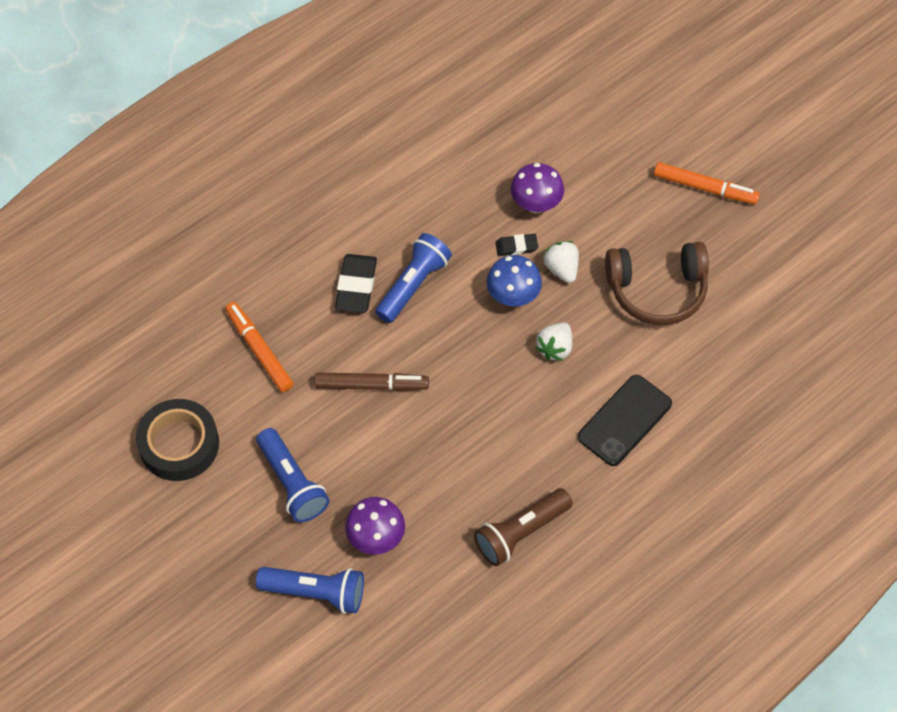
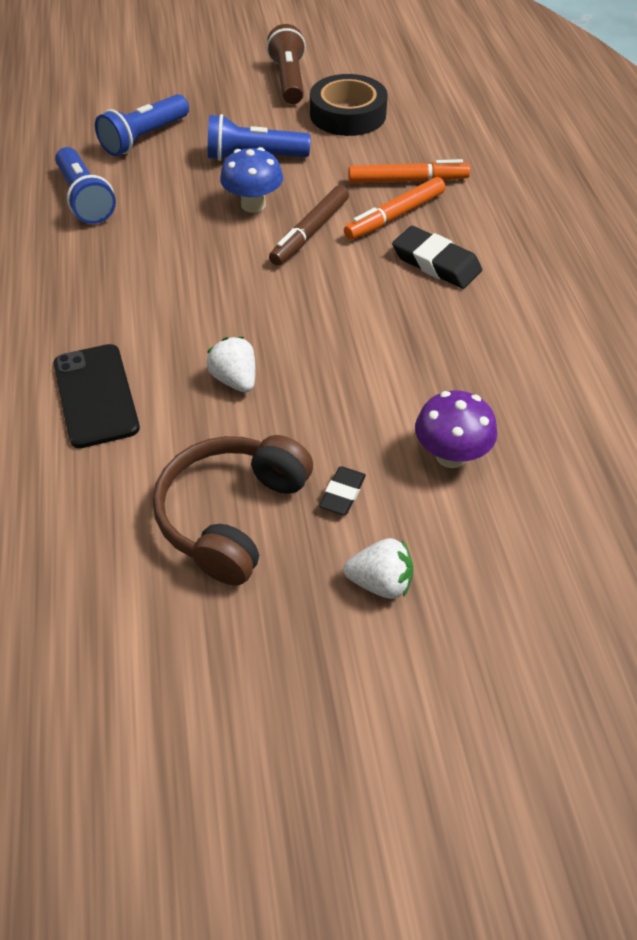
camera: 120 degrees right, 10 degrees down
purple mushroom [345,497,405,555] -> none
blue flashlight [375,233,452,323] -> blue flashlight moved to [55,147,116,224]
brown flashlight [474,488,573,566] -> brown flashlight moved to [266,24,306,104]
blue mushroom [486,255,542,306] -> blue mushroom moved to [220,147,283,213]
black eraser [495,234,538,256] -> black eraser moved to [319,466,366,515]
white strawberry [543,241,579,283] -> white strawberry moved to [343,538,414,599]
orange marker [654,162,760,204] -> orange marker moved to [344,177,445,240]

